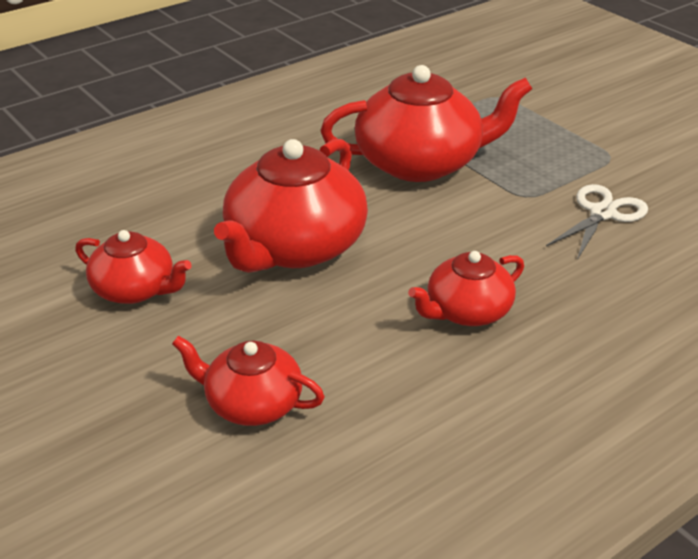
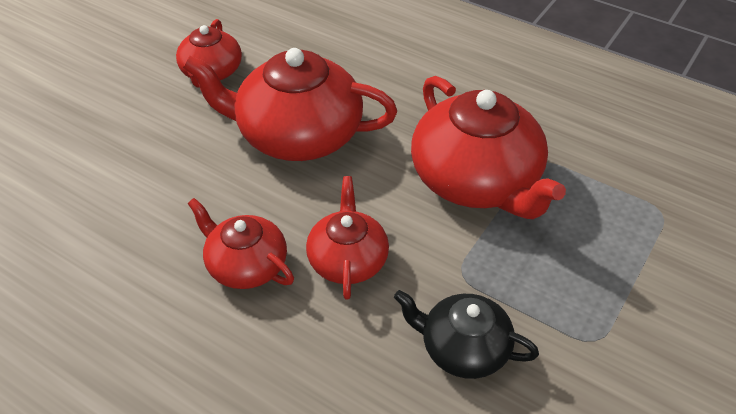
camera: 70 degrees right, 10 degrees up
red teapot [172,336,325,426] -> red teapot moved to [306,176,389,300]
white scissors [546,184,648,260] -> black teapot [394,290,539,379]

